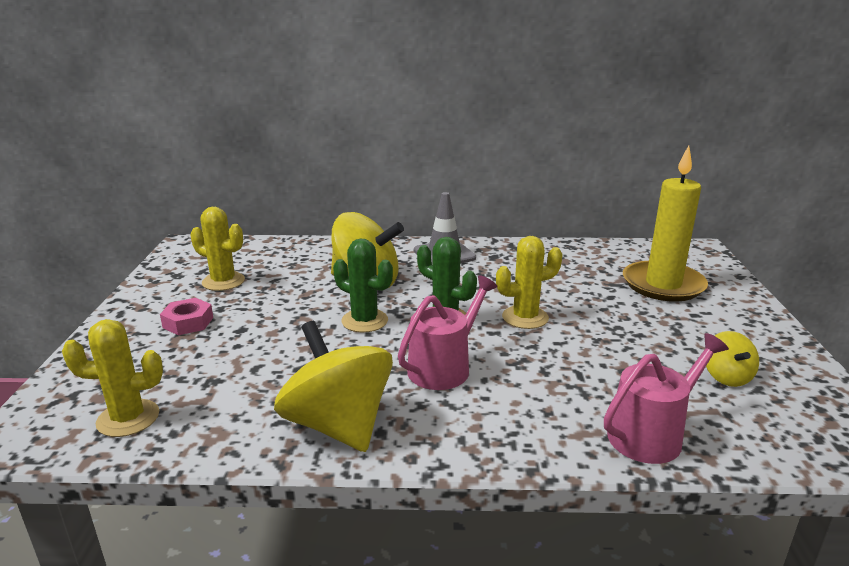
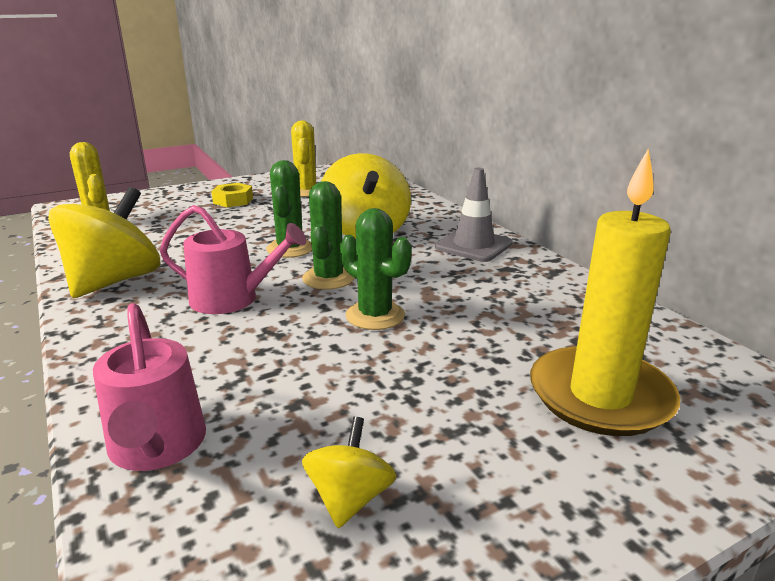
camera: 60 degrees right, 0 degrees up
pink nut [160,298,213,335] -> yellow nut [211,183,253,207]
yellow cactus [496,236,563,329] -> green cactus [340,208,412,330]
pink watering can [604,333,729,464] -> pink watering can turned 45 degrees clockwise [93,303,206,471]
yellow spinning top [706,331,759,387] -> yellow spinning top turned 135 degrees clockwise [302,417,396,528]

